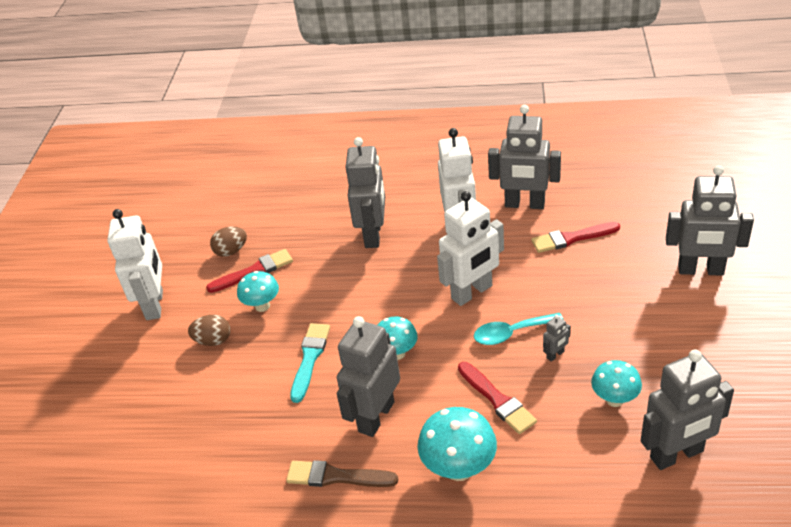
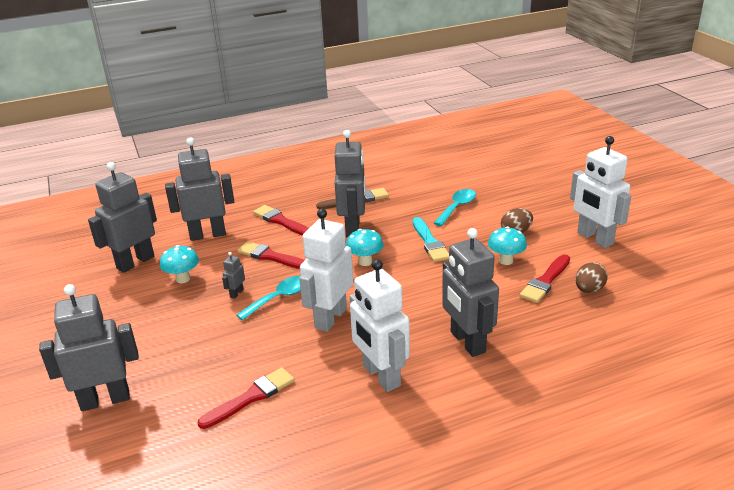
camera: 150 degrees right, 10 degrees down
turquoise mushroom [417,407,497,481] -> red brush [253,205,309,236]
grey robot [488,105,561,209] -> grey robot moved to [165,137,234,241]
none -> turquoise spoon [434,189,476,226]

